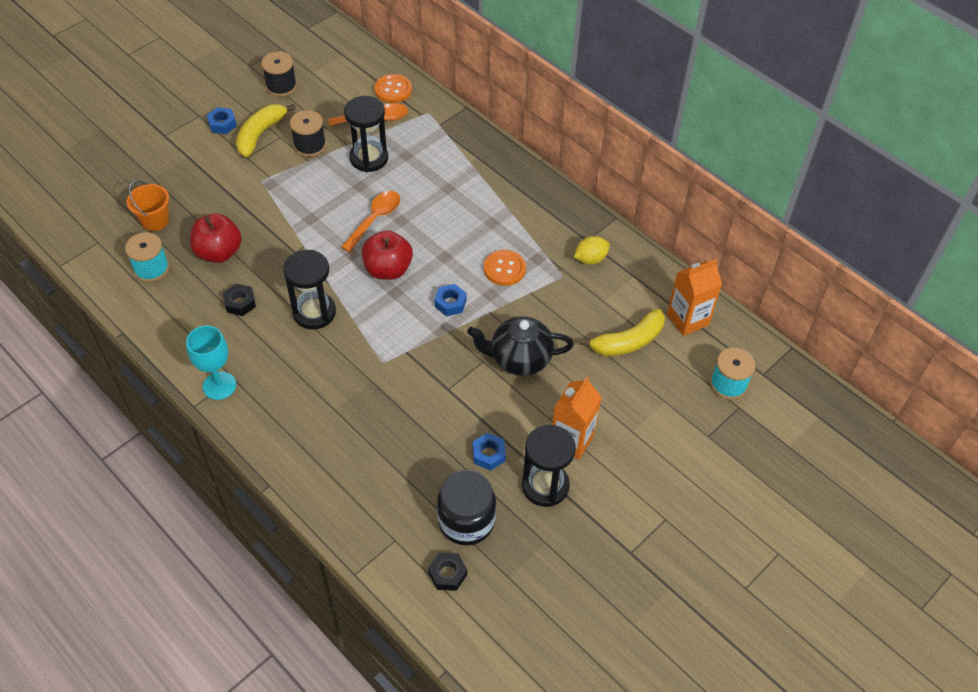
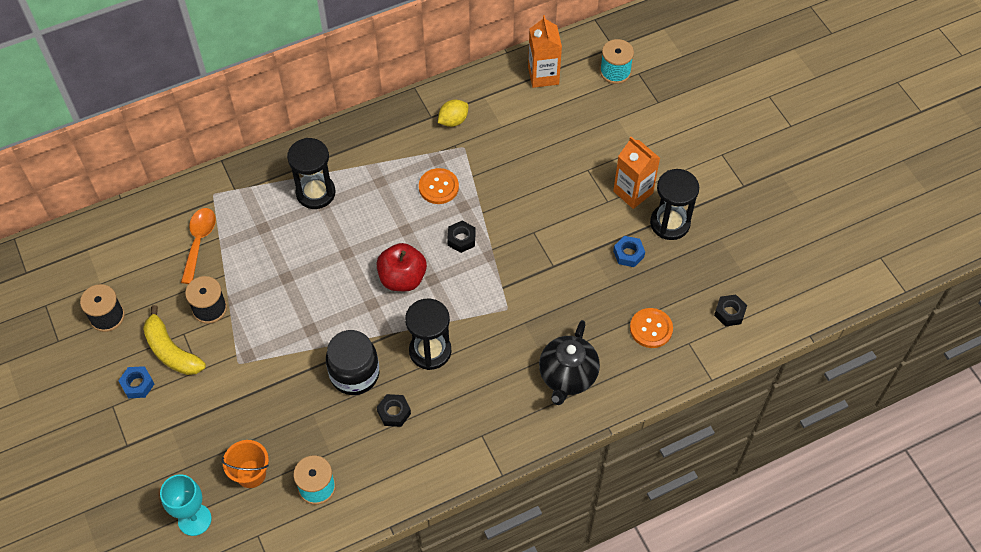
camera: 70 degrees left, 5 degrees up
turquoise goblet [186,326,236,400] -> turquoise goblet moved to [160,474,212,536]
red apple [190,214,242,263] -> none
orange spoon [341,191,400,252] -> none
black hourglass [344,96,388,172] -> black hourglass moved to [287,138,336,209]
orange button [374,74,412,103] -> orange button moved to [630,308,673,348]
blue nut [434,284,467,316] -> black nut [447,221,476,253]
black jar [437,470,496,545] -> black jar moved to [326,330,379,395]
black teapot [467,316,574,376] -> black teapot moved to [539,320,600,405]
yellow lemon [574,236,610,264] -> yellow lemon turned 60 degrees clockwise [438,100,468,127]
yellow banana [579,309,665,356] -> none

